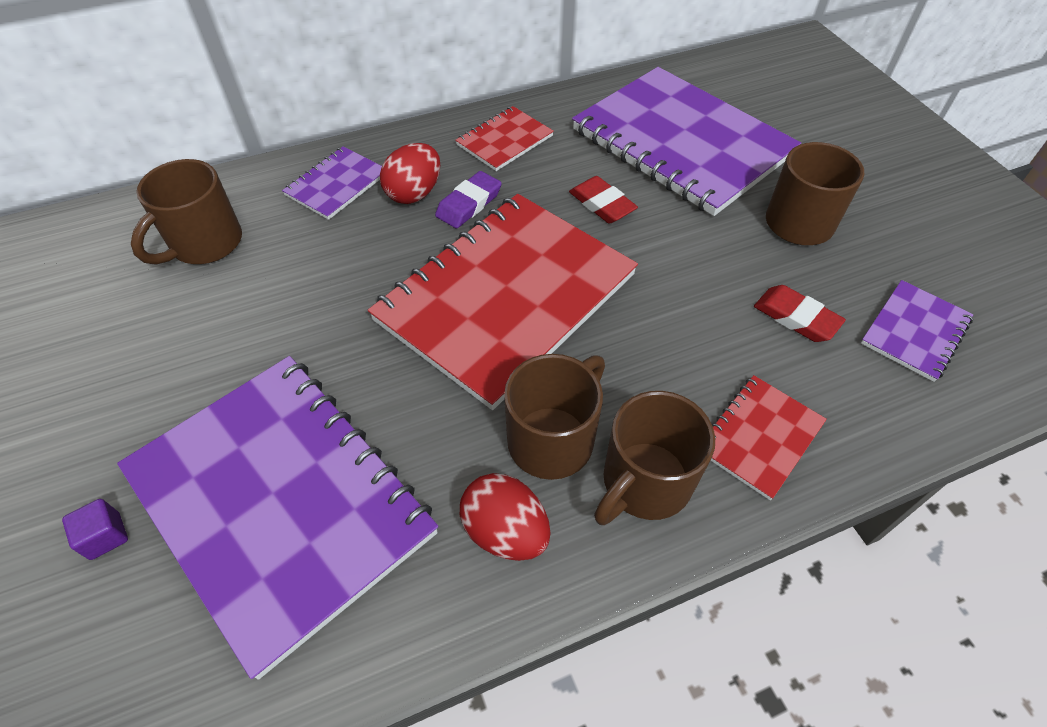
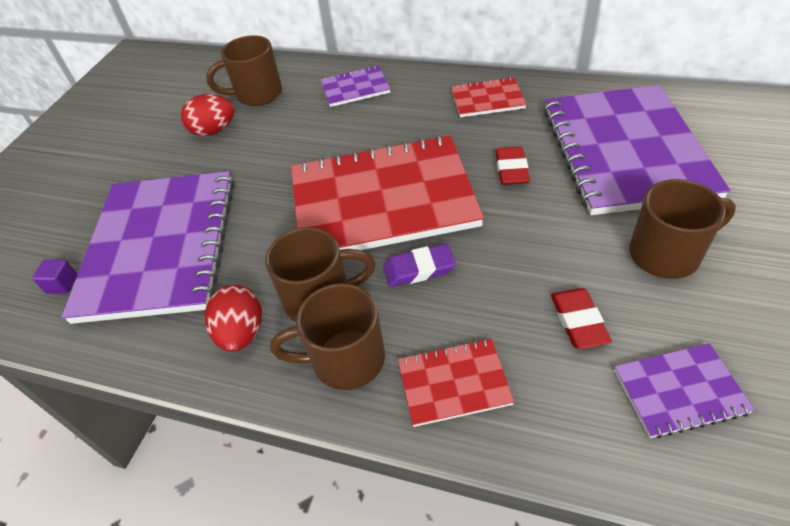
camera: 45 degrees right, 5 degrees down
purple cube [62,499,128,560] -> purple cube moved to [32,259,77,294]
red egg [380,143,440,204] -> red egg moved to [181,94,234,136]
purple eraser [435,171,502,228] -> purple eraser moved to [384,244,456,287]

